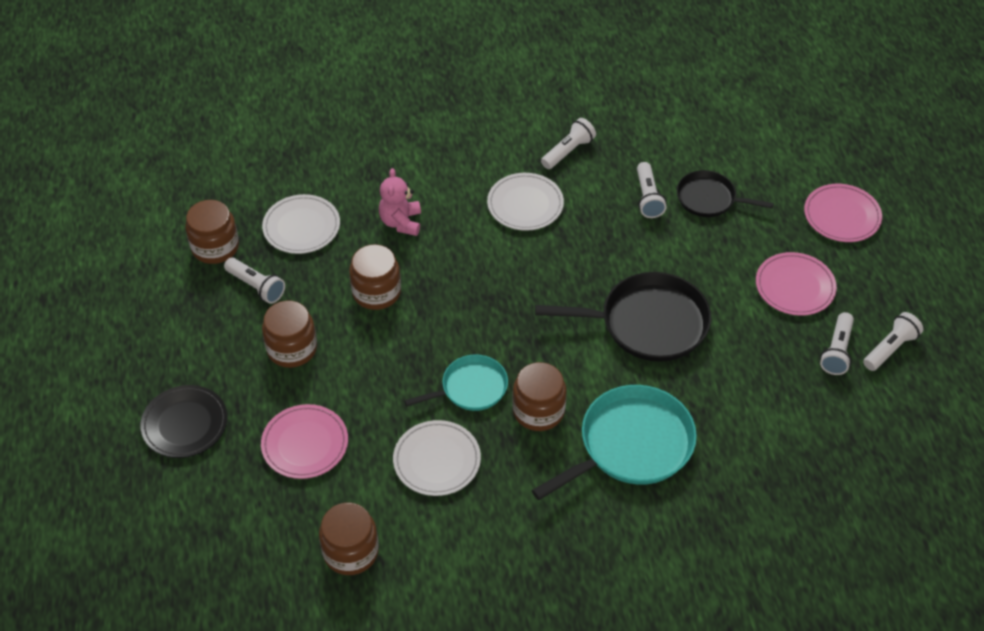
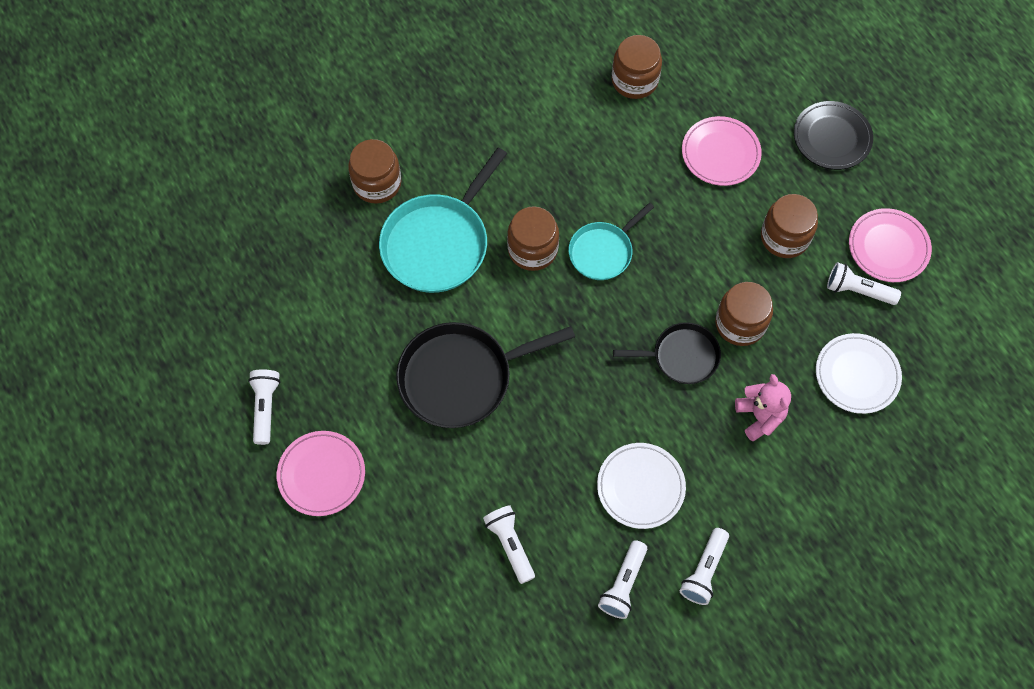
camera: 160 degrees right, 15 degrees up
brown jar [185,200,239,264] -> brown jar moved to [348,139,401,204]
white plate [393,420,481,496] -> none
black pan [677,170,774,217] -> black pan moved to [613,322,721,384]
pink plate [804,184,882,242] -> pink plate moved to [849,208,932,282]
white flashlight [863,312,923,371] -> white flashlight moved to [680,528,729,605]

